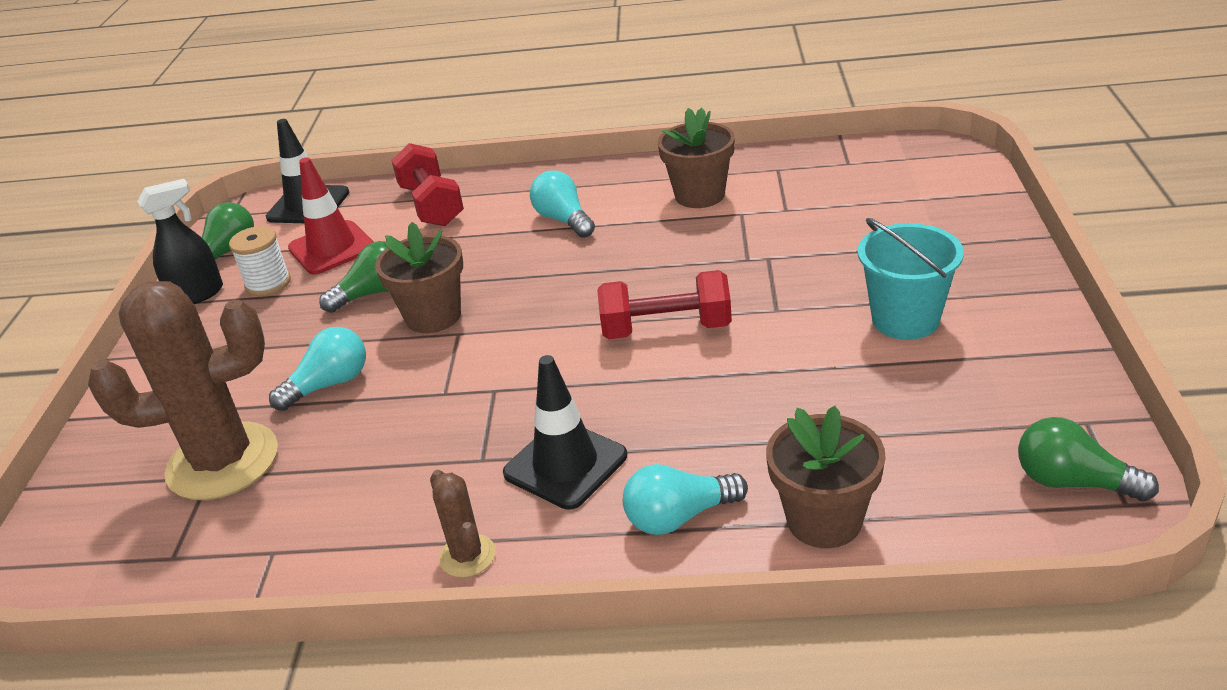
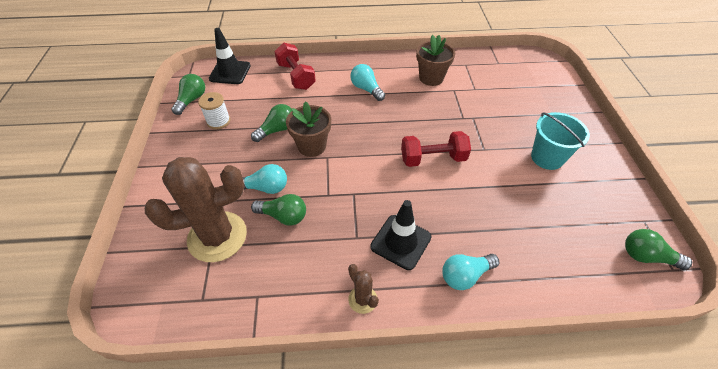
camera: 10 degrees left, 15 degrees up
black spray bottle [137,179,223,304] -> none
turquoise light bulb [269,327,366,411] -> turquoise light bulb turned 45 degrees clockwise [243,164,287,194]
red traffic cone [288,157,374,274] -> none
brown flower pot [766,406,886,548] -> none
none -> green light bulb [251,194,306,226]

